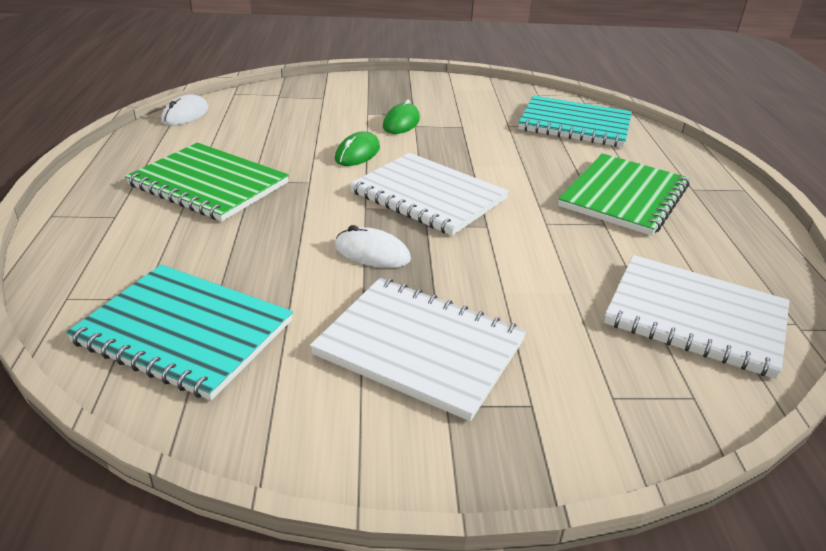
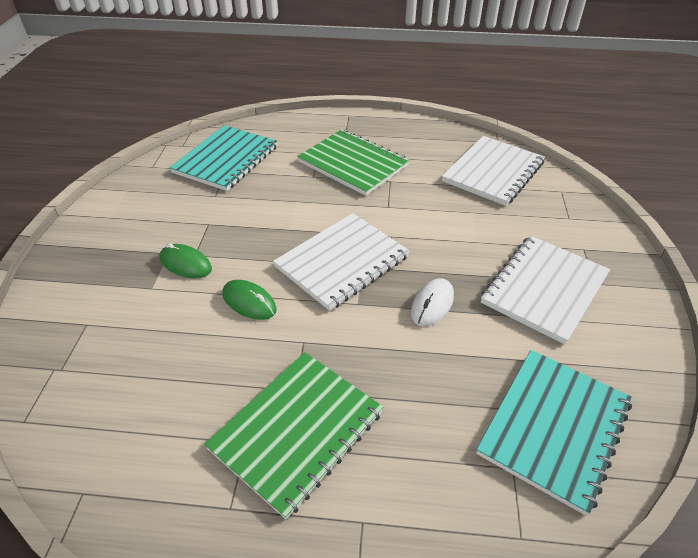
camera: 80 degrees left, 10 degrees up
white mouse [161,95,209,125] -> none

